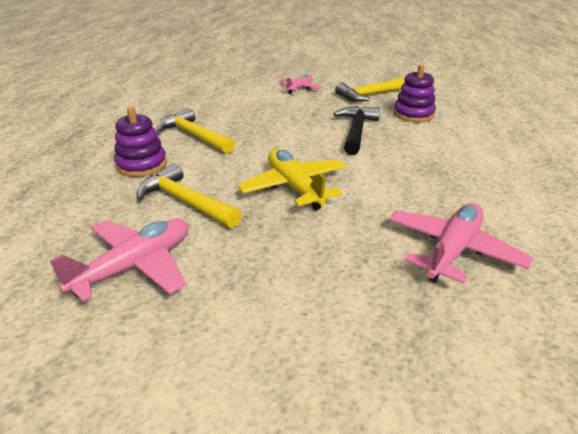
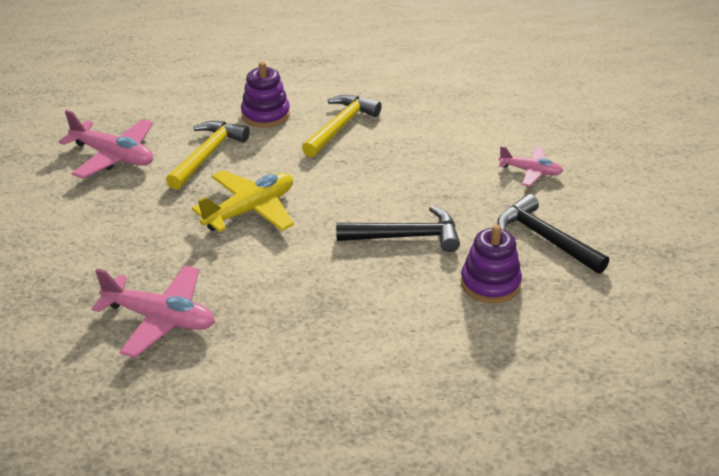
camera: 75 degrees right, 5 degrees up
yellow hammer [335,77,405,102] -> black hammer [497,194,609,274]

